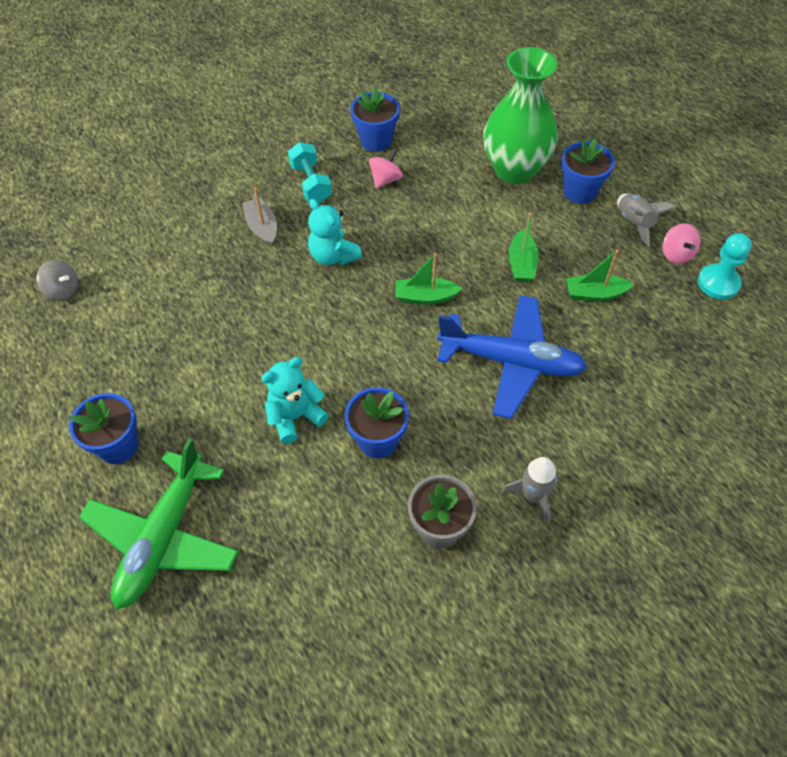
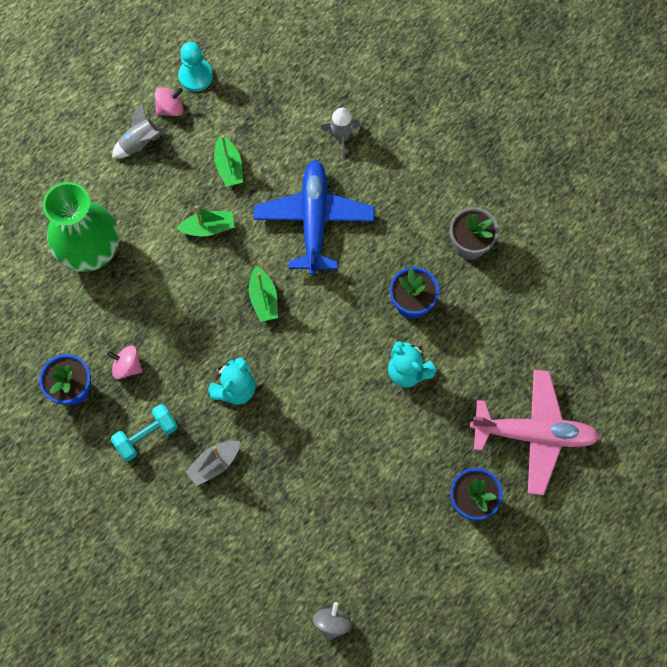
camera: 105 degrees left, 15 degrees up
green plane [79,438,239,609] -> pink plane [470,370,600,495]
grey rocket [502,457,557,524] -> grey rocket moved to [321,107,361,158]
blue flower pot [561,139,615,204] -> none

